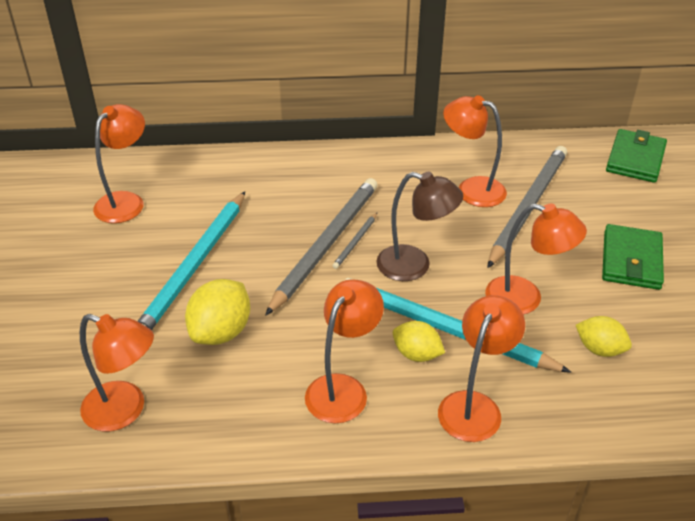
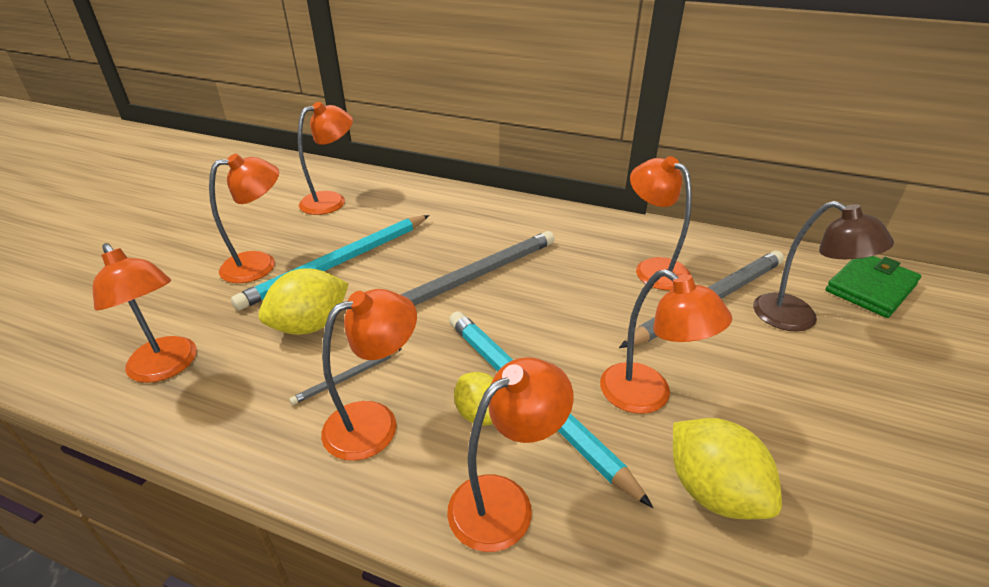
camera: 25 degrees right, 5 degrees down
grey pencil [332,213,377,269] -> grey pencil moved to [289,348,402,405]
brown lamp [376,172,463,281] -> brown lamp moved to [753,201,894,332]
yellow lemon [576,316,632,357] -> yellow lemon [673,418,782,519], size x1.55
green wallet [602,224,664,290] -> none
none -> orange lamp [209,154,279,283]

